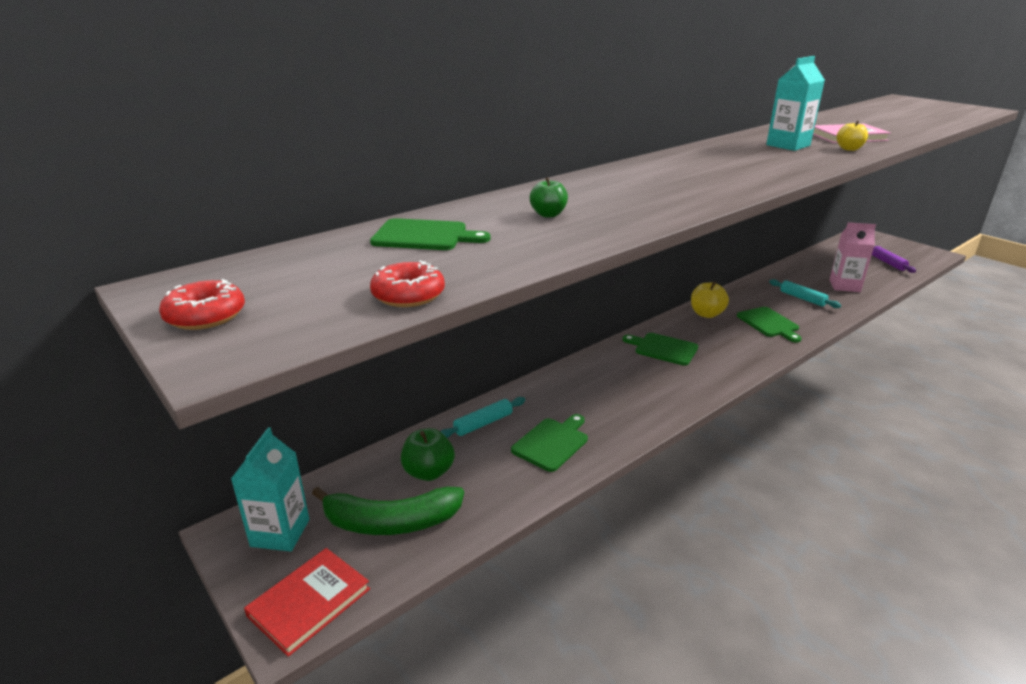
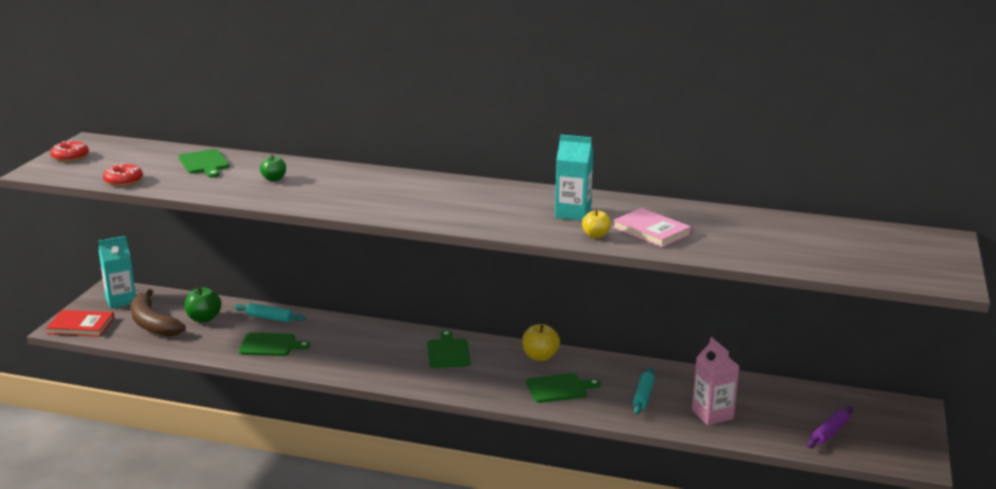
camera: 55 degrees right, 5 degrees down
green banana [312,487,464,535] -> brown banana [130,289,186,337]
green cutting board [737,307,802,343] -> green cutting board turned 135 degrees counterclockwise [526,373,601,403]

